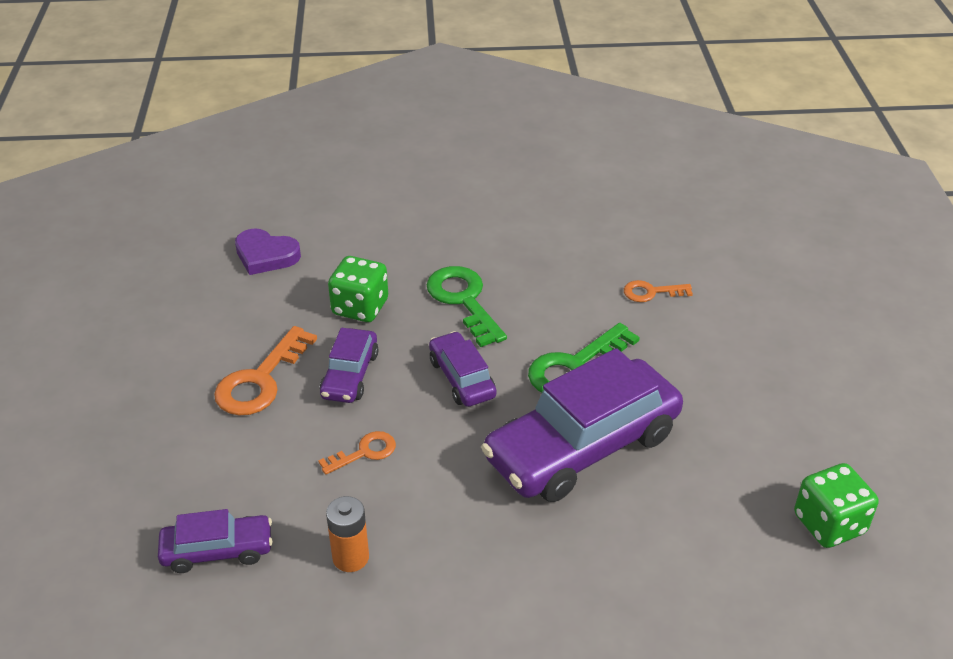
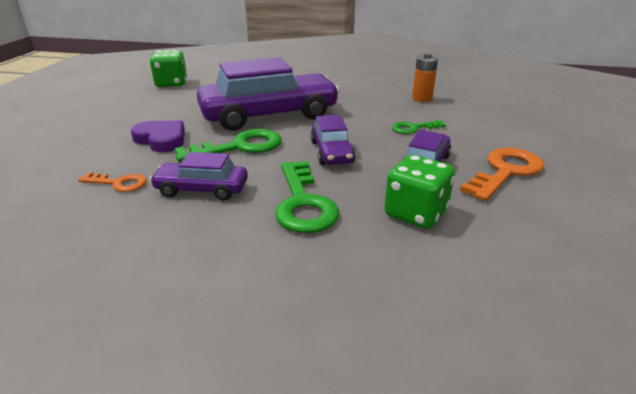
camera: 165 degrees left, 10 degrees down
purple car [158,509,273,573] -> purple car moved to [150,152,248,201]
purple heart [235,228,301,275] -> purple heart moved to [131,120,185,152]
orange key [318,431,396,475] -> green key [392,120,446,134]

